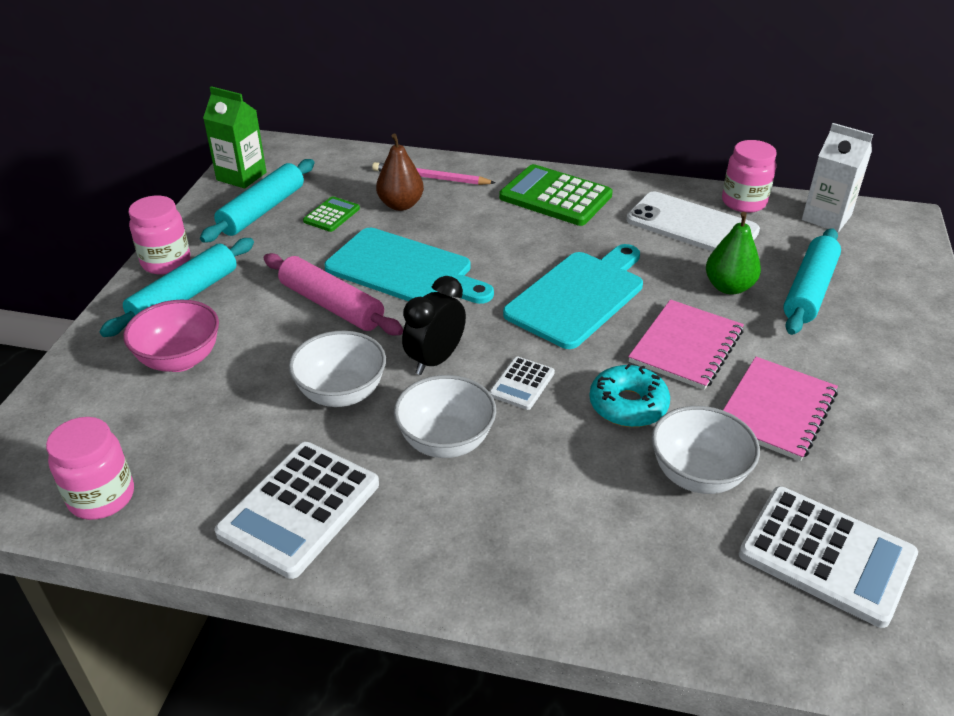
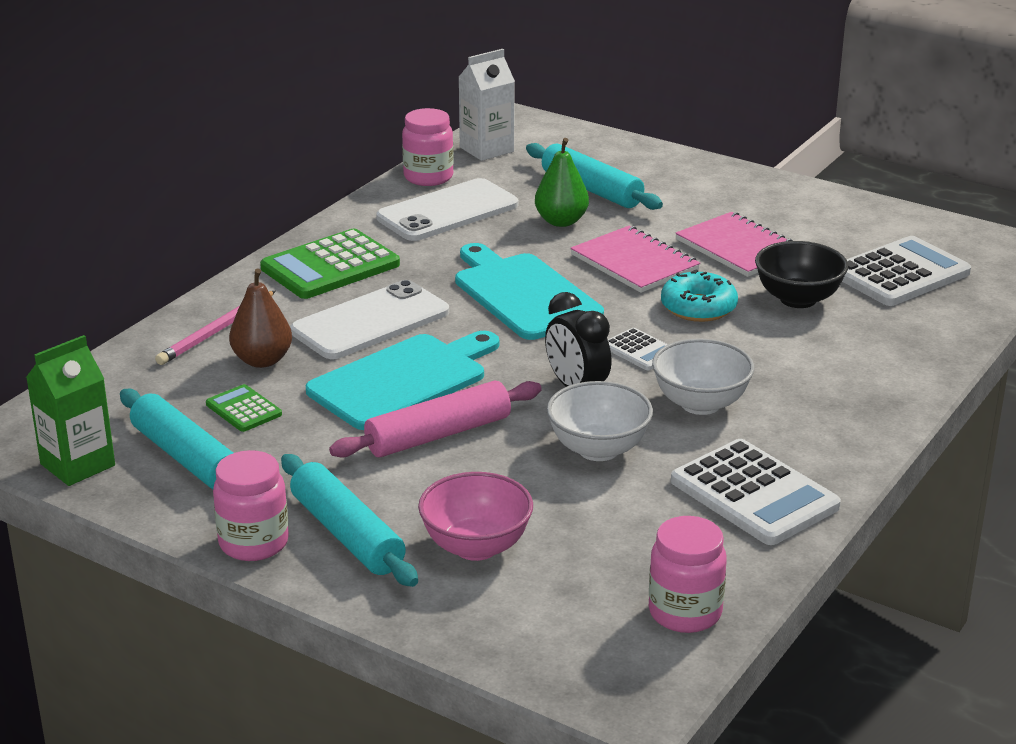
camera: 70 degrees left, 10 degrees down
white bowl [652,406,760,494] -> black bowl [755,241,848,308]
none -> white phone [291,280,449,359]

